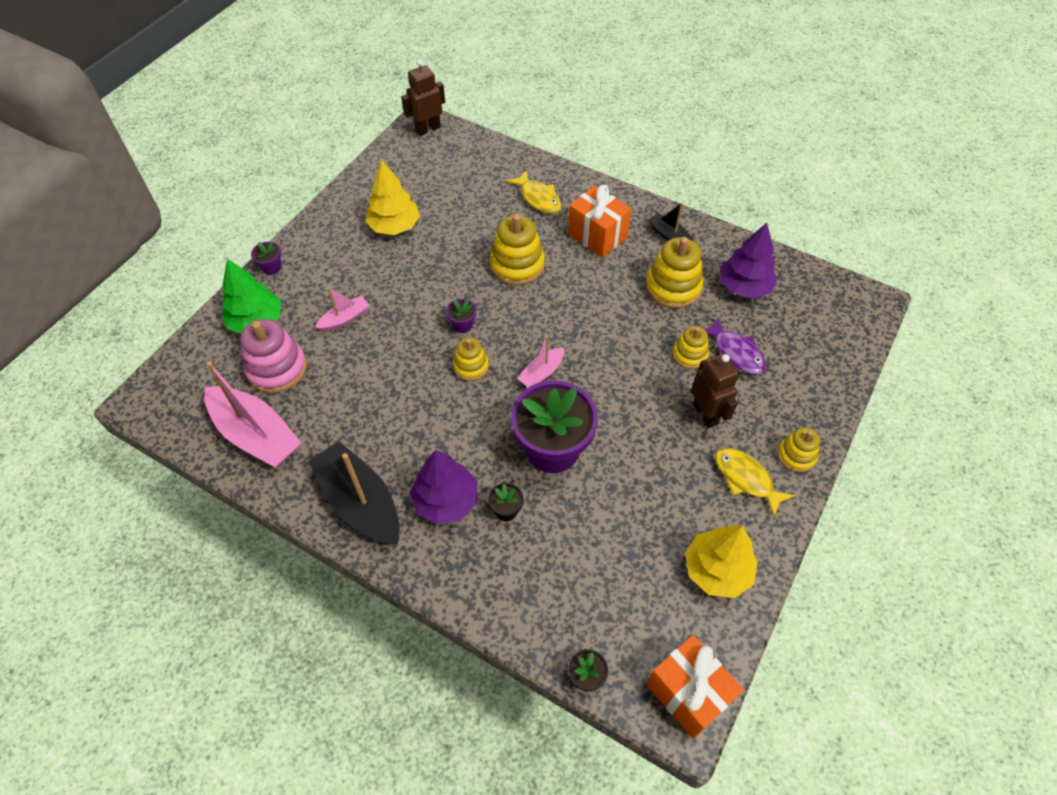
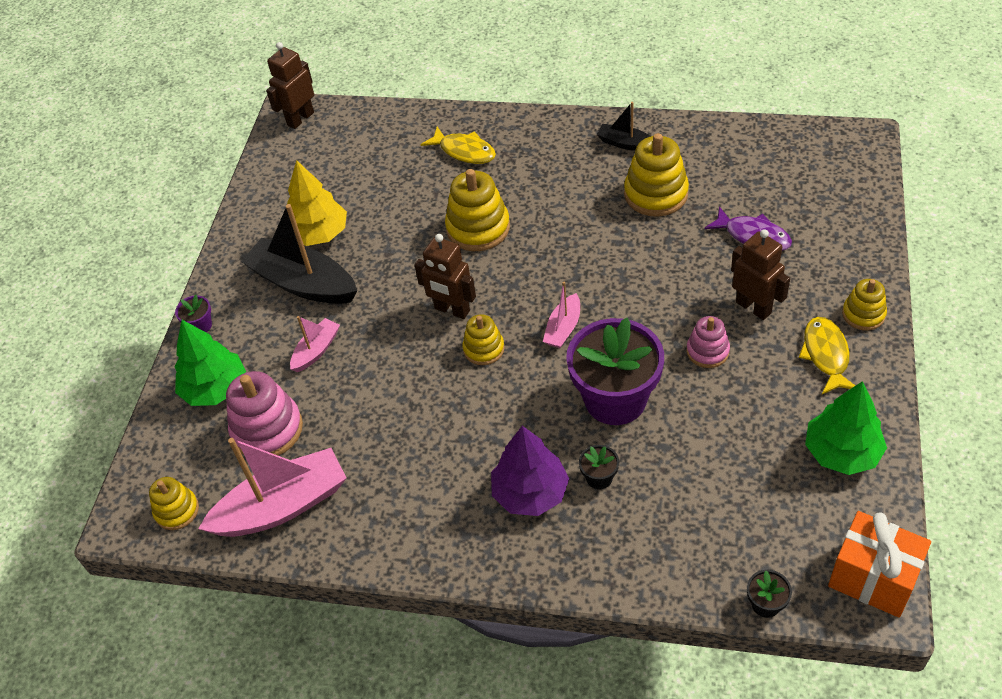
camera: 15 degrees left, 5 degrees down
pink boat [204,361,302,467] -> pink boat turned 45 degrees counterclockwise [198,438,347,537]
black boat [308,441,400,544] -> black boat moved to [241,204,357,304]
purple flower pot [446,299,477,333] -> brown robot [414,234,476,319]
orange gift [568,185,632,258] -> none
yellow stacking toy [673,326,709,369] -> yellow stacking toy moved to [149,477,199,530]
yellow tree [685,525,758,598] -> green tree [805,381,887,475]
yellow fish [715,448,795,517] -> yellow fish turned 60 degrees clockwise [799,317,855,394]
purple tree [720,223,778,299] -> none
none -> pink stacking toy [686,316,730,368]

